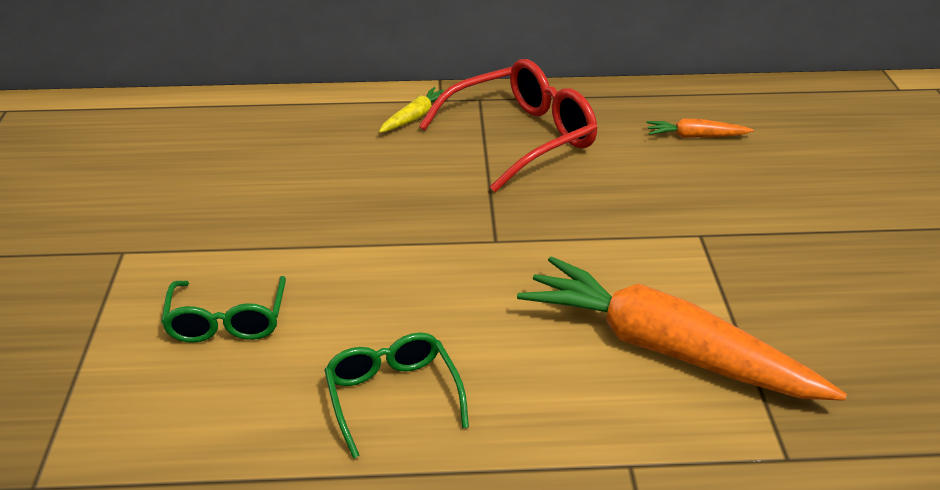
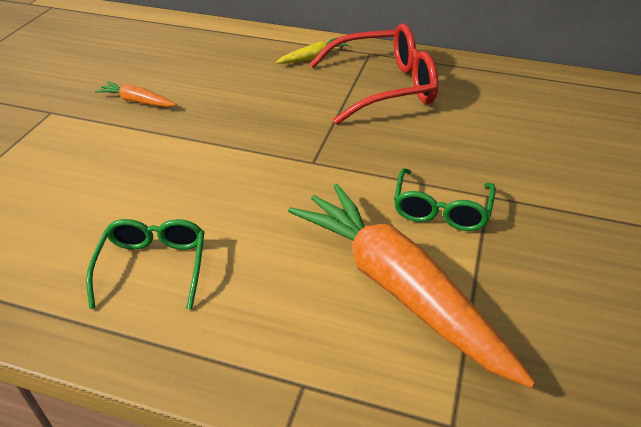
camera: 20 degrees right, 5 degrees up
green glasses [161,276,286,343] -> green glasses moved to [394,168,496,231]
orange carrot [646,118,754,138] -> orange carrot moved to [95,81,176,107]

